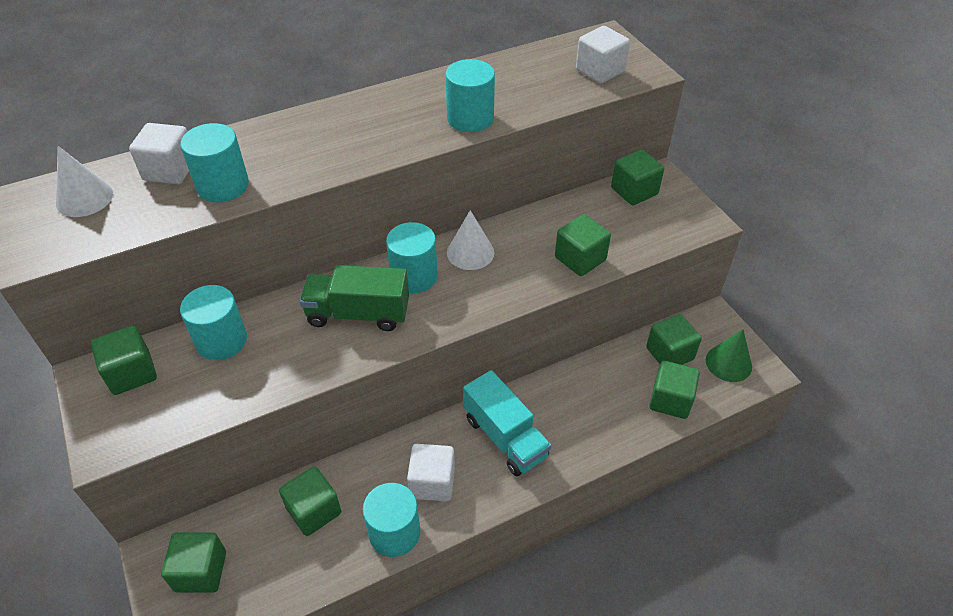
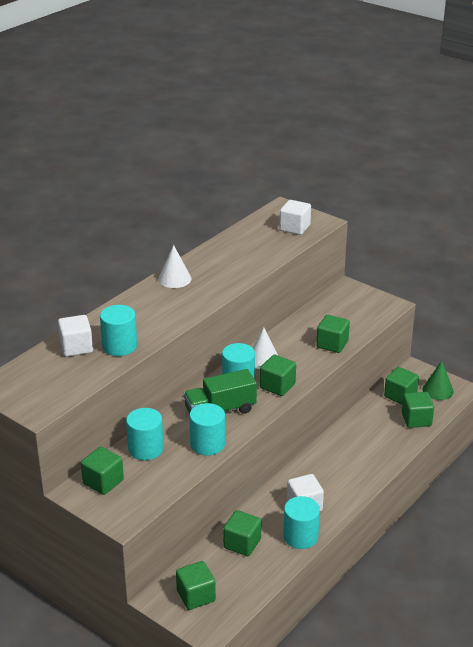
camera: 25 degrees left, 15 degrees down
white cone [56,146,113,217] -> white cone moved to [158,245,191,288]
turquoise cylinder [445,59,495,132] -> turquoise cylinder moved to [189,403,225,456]
turquoise truck [463,370,551,476] -> none
green cube [611,150,664,205] -> green cube moved to [260,355,296,396]

